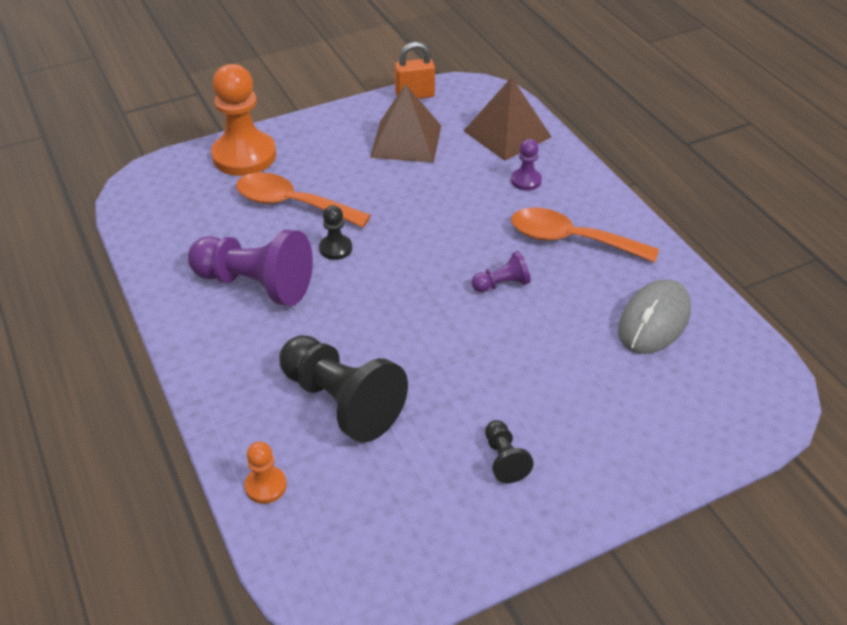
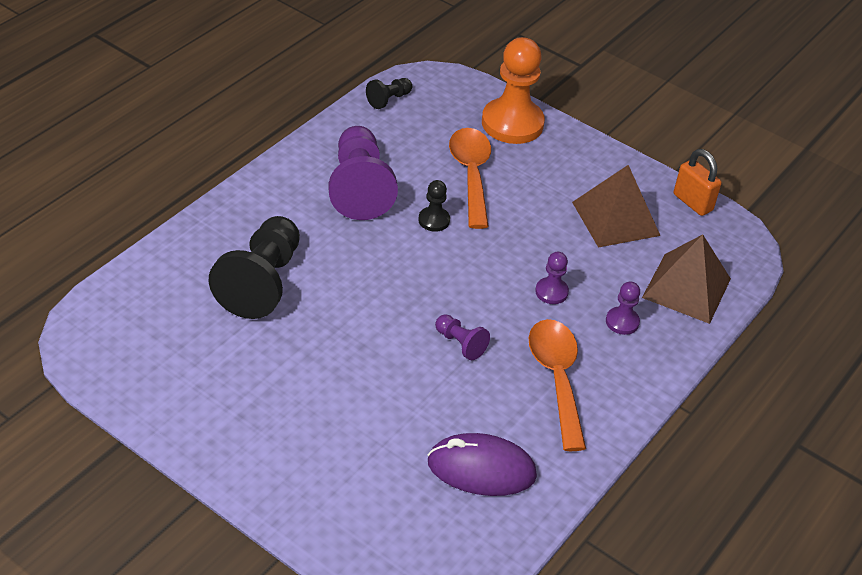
camera: 60 degrees right, 0 degrees up
orange pawn [245,442,287,504] -> none
black pawn [485,420,534,483] -> black pawn moved to [366,78,412,109]
grey mouse [618,279,691,354] -> purple mouse [428,433,537,496]
none -> purple pawn [535,252,569,304]

